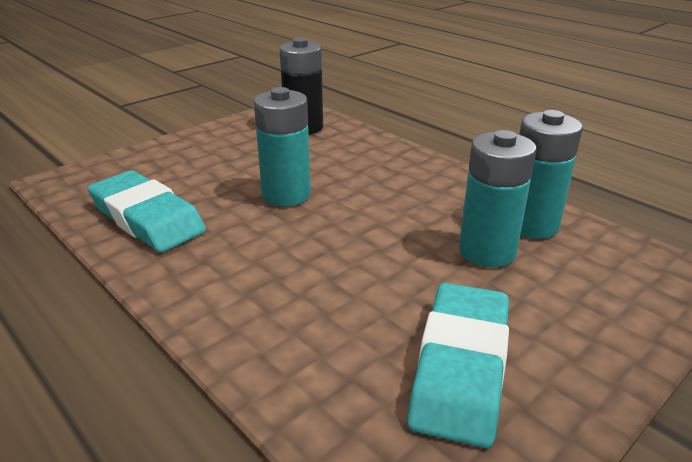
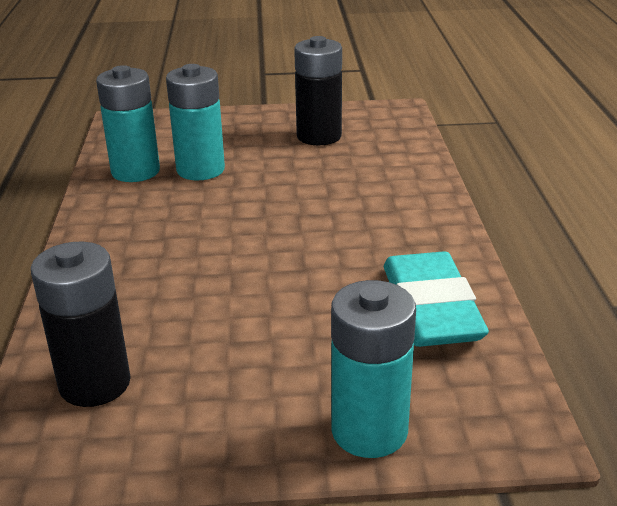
camera: 140 degrees left, 0 degrees up
turquoise battery [254,87,311,206] -> turquoise battery moved to [331,280,416,458]
turquoise eraser [407,282,509,448] -> black battery [294,36,342,145]

